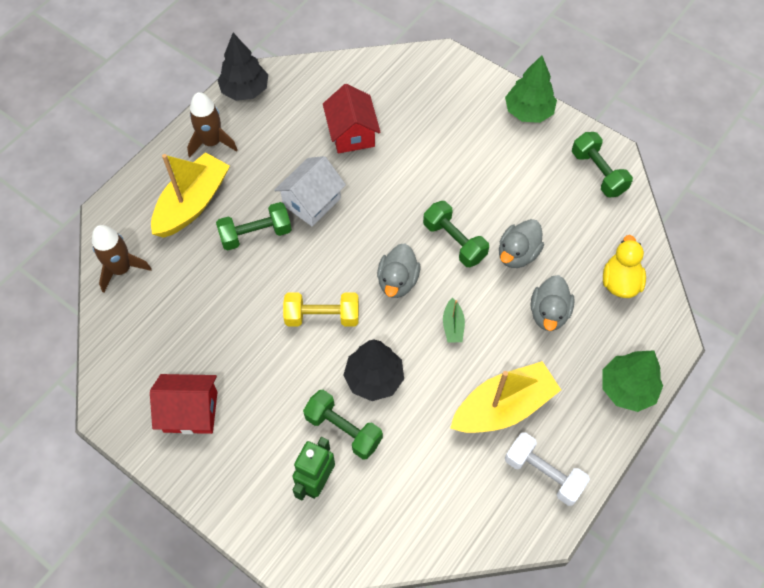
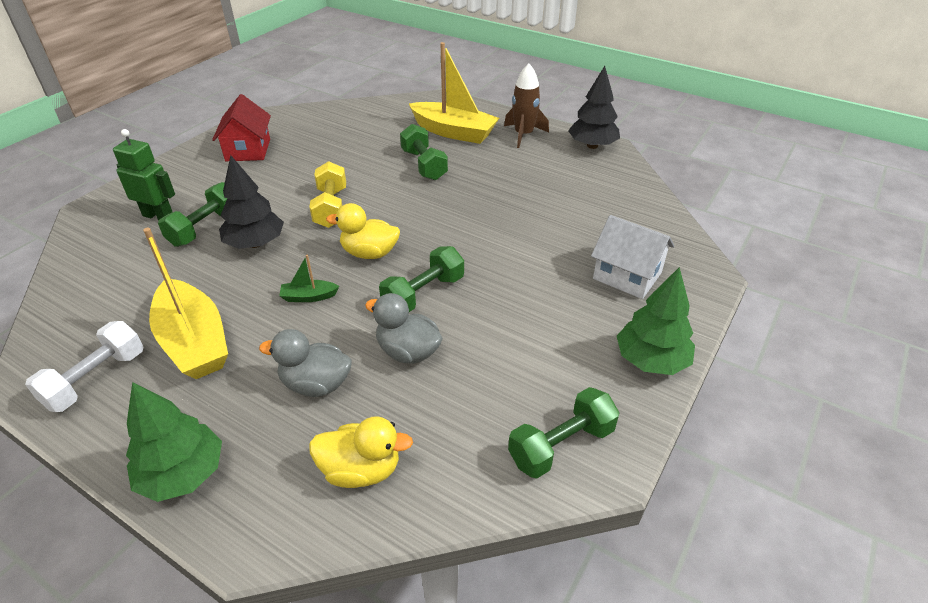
camera: 85 degrees right, 20 degrees down
brown rocket [92,225,152,293] -> none
white house [274,156,346,227] -> white house moved to [591,215,675,299]
red house [323,84,381,153] -> none
grey duck [377,243,420,298] -> yellow duck [326,203,400,259]

